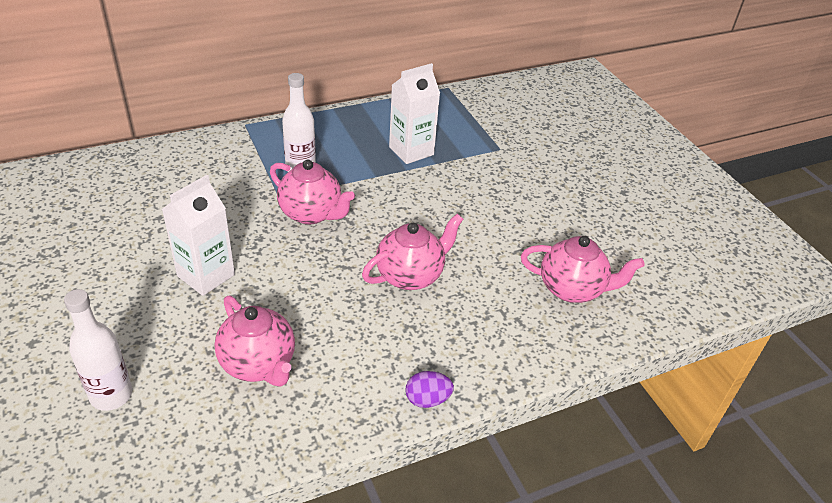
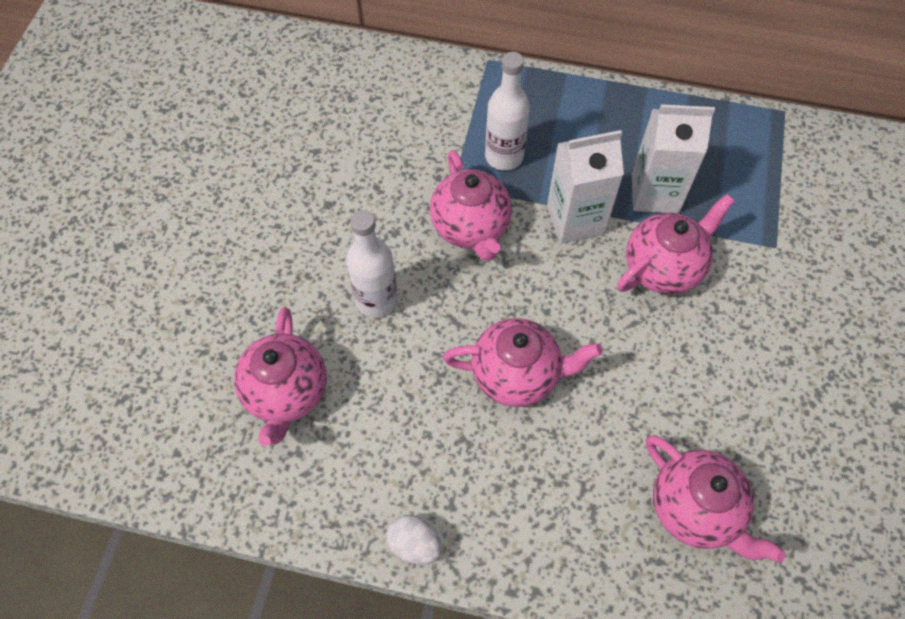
camera: 40 degrees right, 20 degrees up
white bottle [64,289,132,411] -> white bottle moved to [346,210,398,318]
white carton [162,175,235,296] -> white carton moved to [547,130,624,244]
purple egg [406,371,454,408] -> white egg [386,515,442,564]
none -> pink teapot [617,194,735,295]

